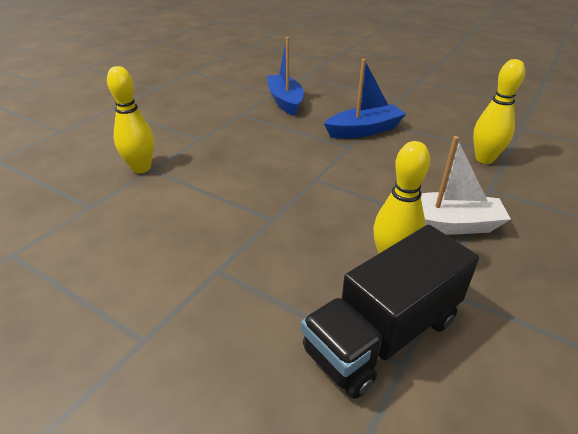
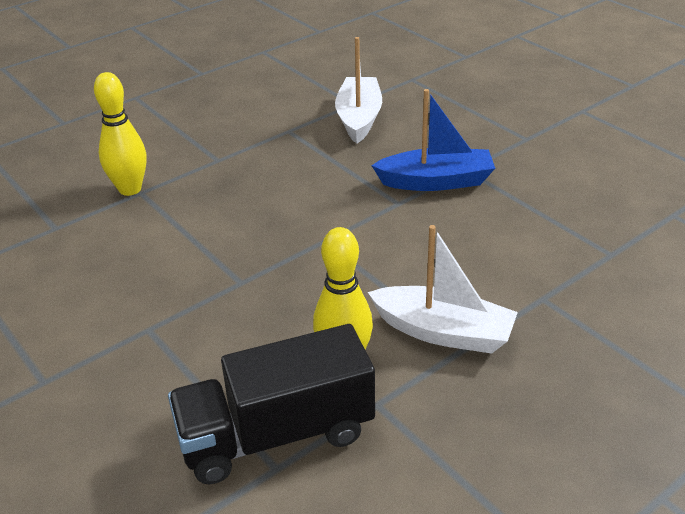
camera: 20 degrees right, 0 degrees up
blue boat [267,37,304,116] -> white boat [335,37,382,144]
yellow bowling pin [473,59,525,164] -> none

